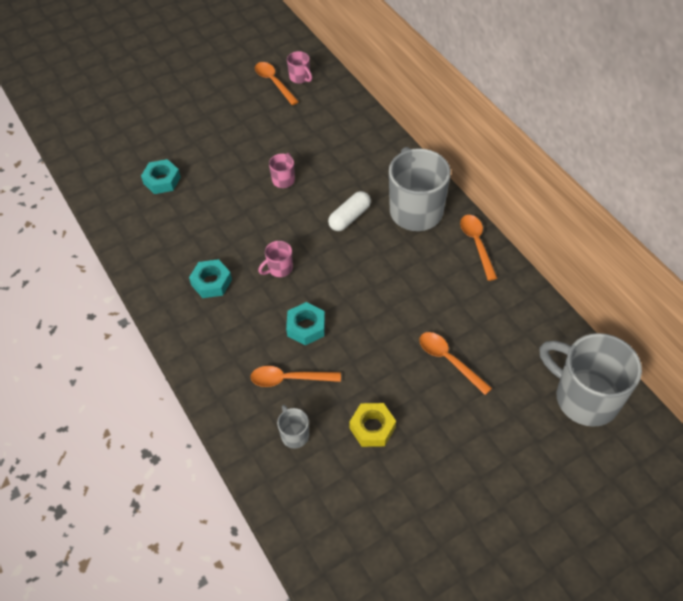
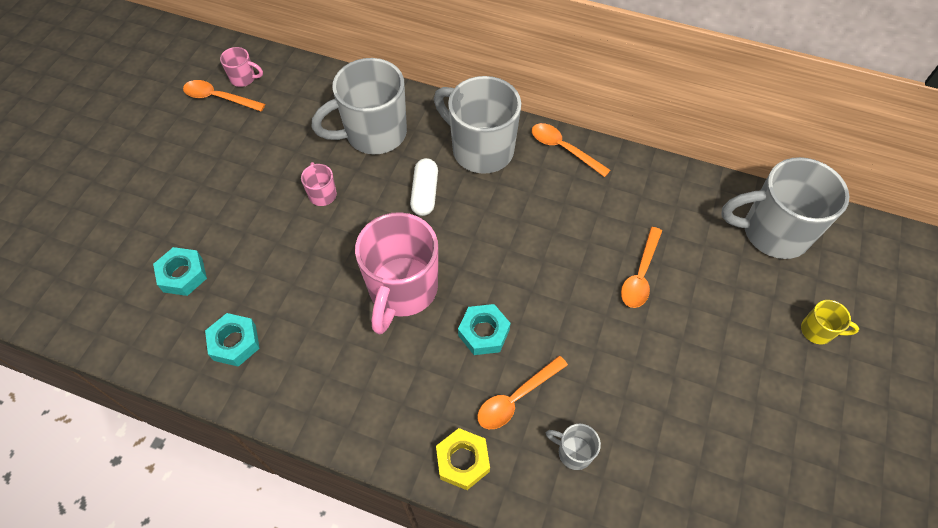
camera: 40 degrees left, 5 degrees up
turquoise nut [189,259,232,298] -> turquoise nut moved to [205,313,260,367]
pink mug [258,241,293,277] -> pink mug [355,212,438,334], size x2.28
yellow nut [349,403,396,447] -> yellow nut moved to [436,428,490,490]
orange spoon [419,332,492,395] -> orange spoon turned 75 degrees counterclockwise [621,227,662,308]
none -> grey mug [311,58,407,154]
none -> yellow mug [801,300,859,345]

